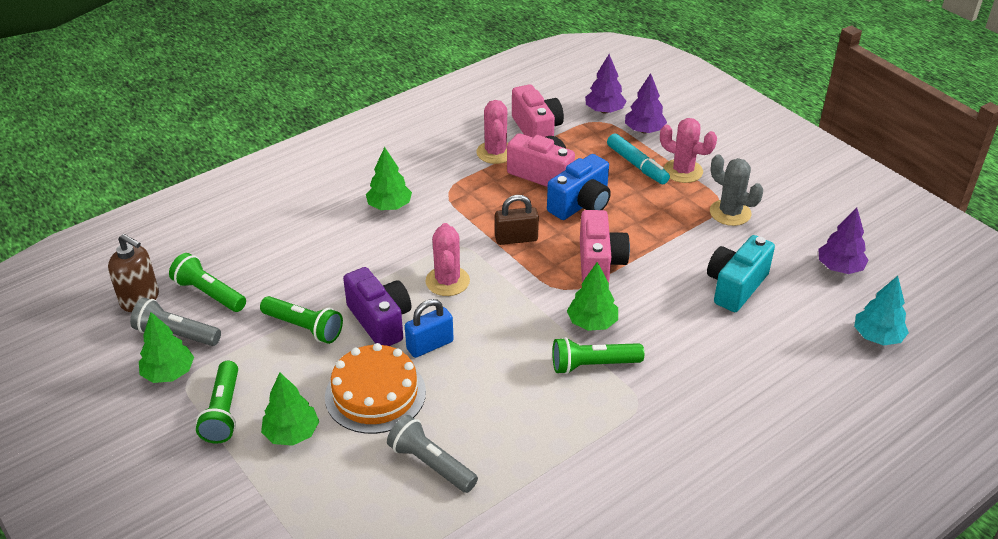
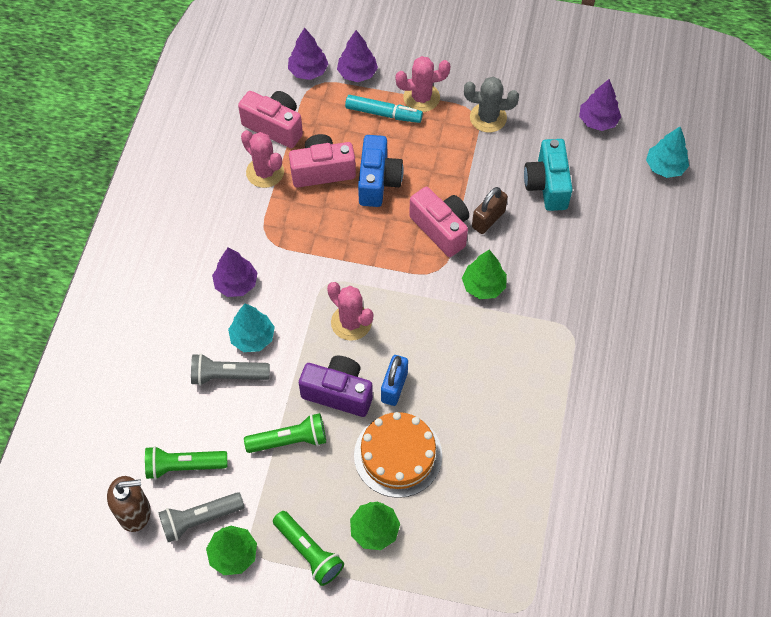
camera: 40 degrees left, 20 degrees up
green tree [366,147,412,210] -> purple tree [212,247,257,297]
grey flashlight [387,415,478,493] -> grey flashlight moved to [191,353,270,386]
brown padlock [495,195,539,245] -> brown padlock moved to [472,187,508,234]
green flashlight [552,337,644,374] -> none
none -> turquoise tree [228,304,275,352]

